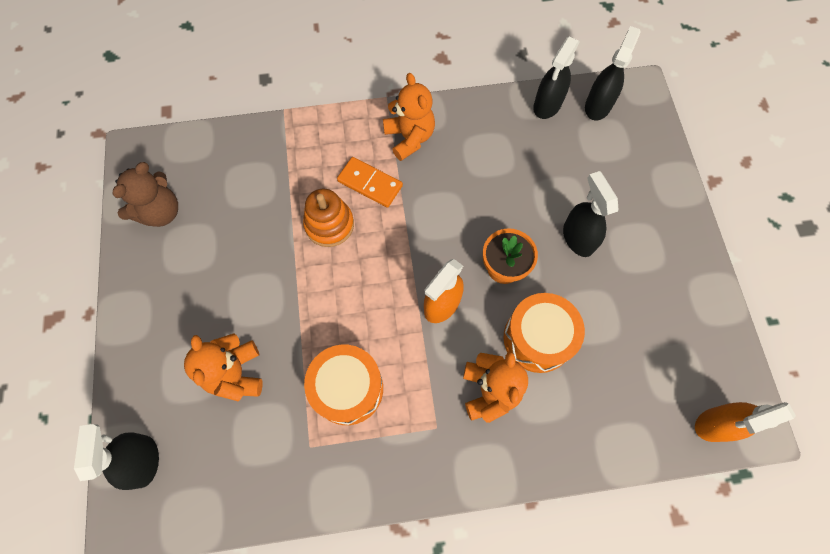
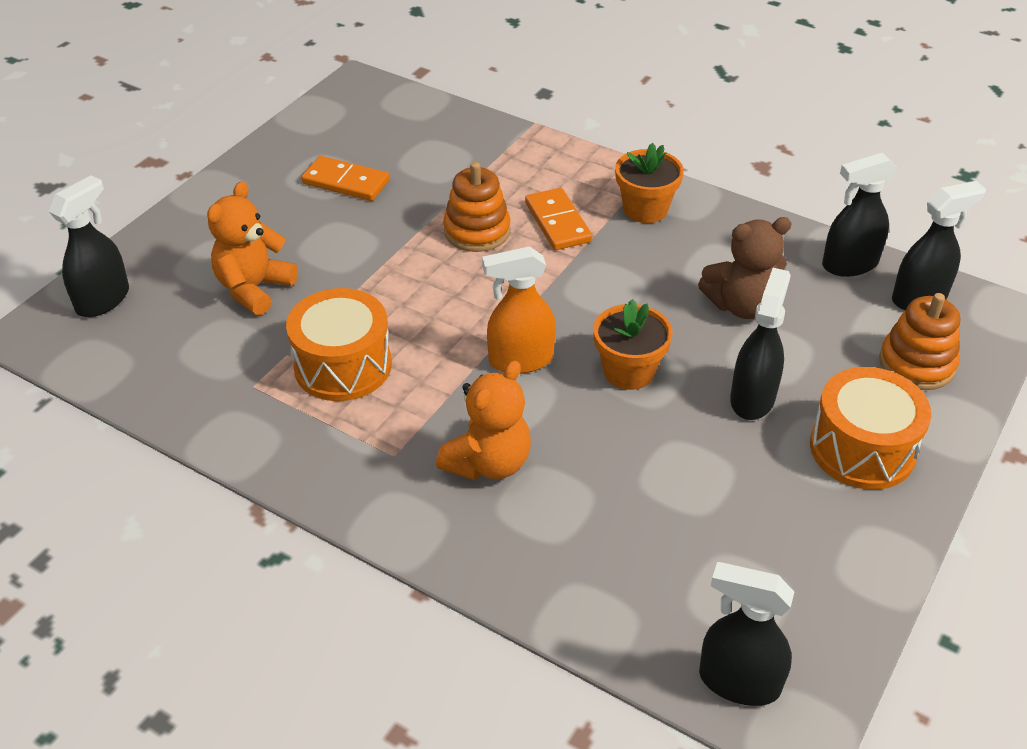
camera: 40 degrees right, 25 degrees down
brown teddy bear [112,162,178,227] -> brown teddy bear moved to [698,217,792,319]
orange teddy bear [383,73,435,161] -> orange flower pot [615,143,684,223]
orange drum [504,293,585,373] -> orange drum moved to [810,367,932,490]
orange spray bottle [695,402,796,442] -> black spray bottle [699,562,794,706]
none -> orange domino [301,156,390,201]
none -> orange stacking toy [879,293,960,390]

